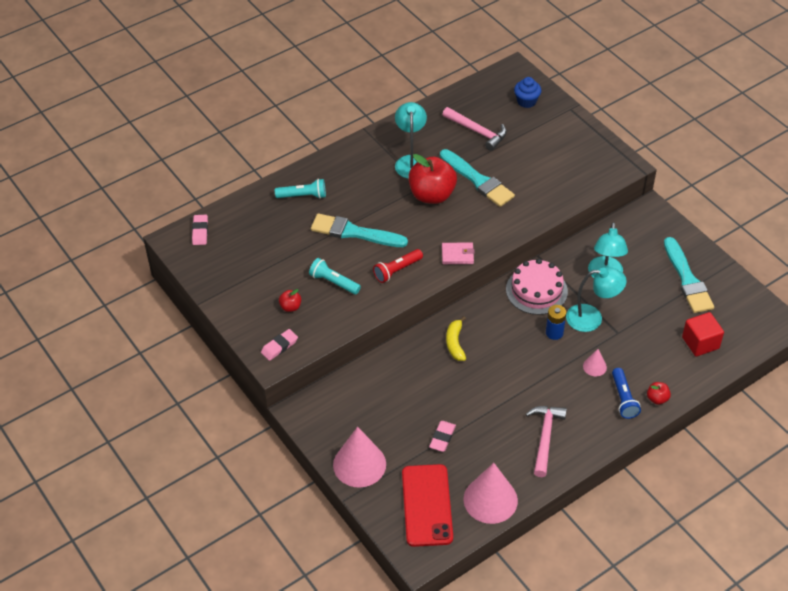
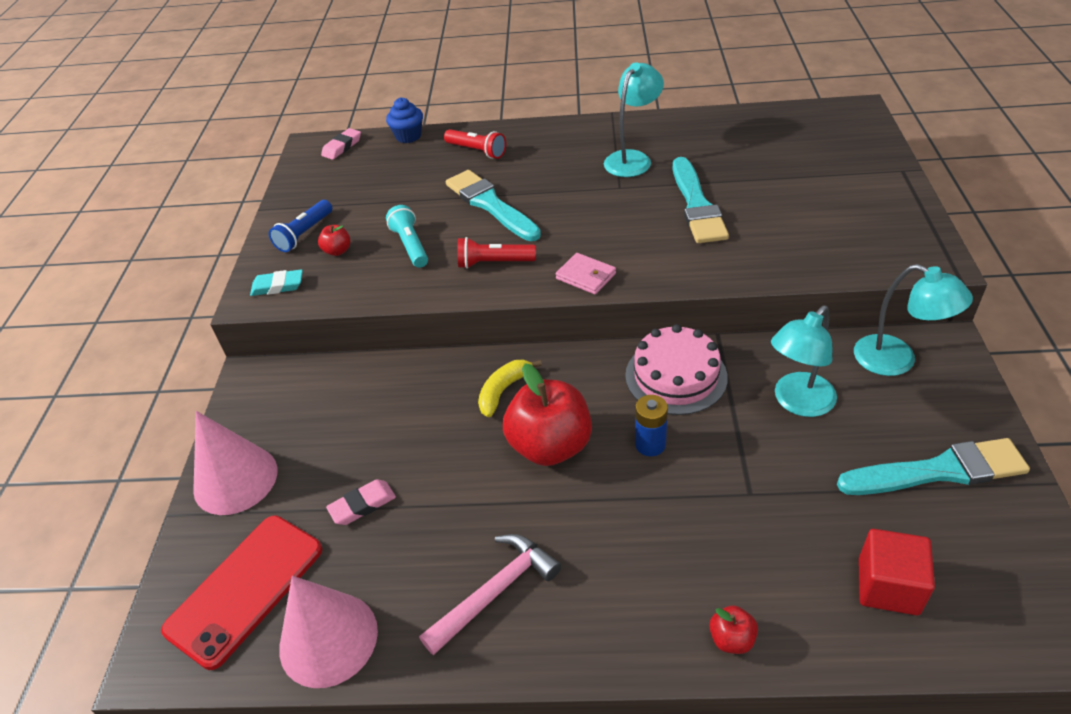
camera: 40 degrees right, 5 degrees down
pink eraser [261,329,298,361] -> turquoise eraser [250,269,303,296]
turquoise flashlight [275,179,326,199] -> red flashlight [444,129,506,159]
red apple [408,154,457,204] -> red apple moved to [503,364,592,466]
pink hammer [442,107,507,151] -> none
blue cupcake [514,77,541,108] -> blue cupcake moved to [386,98,423,143]
turquoise lamp [566,267,627,332] -> turquoise lamp moved to [854,264,973,376]
pink cone [583,349,607,376] -> none
blue flashlight [612,368,641,419] -> blue flashlight moved to [269,200,332,252]
turquoise brush [664,237,714,313] -> turquoise brush turned 120 degrees counterclockwise [837,438,1030,495]

